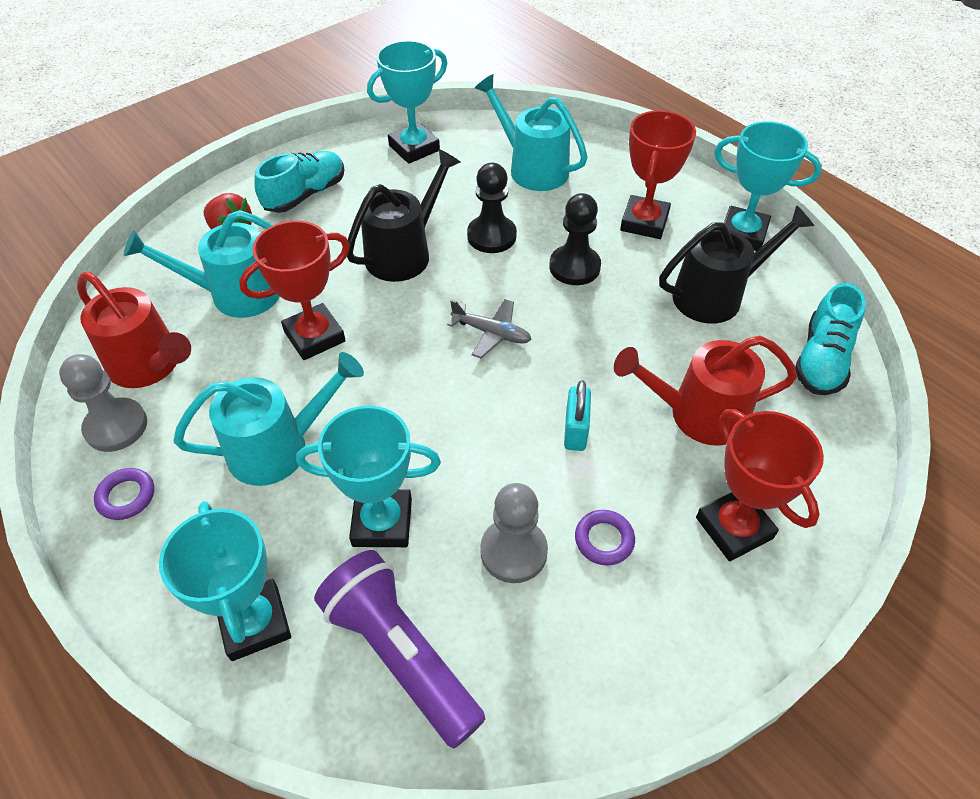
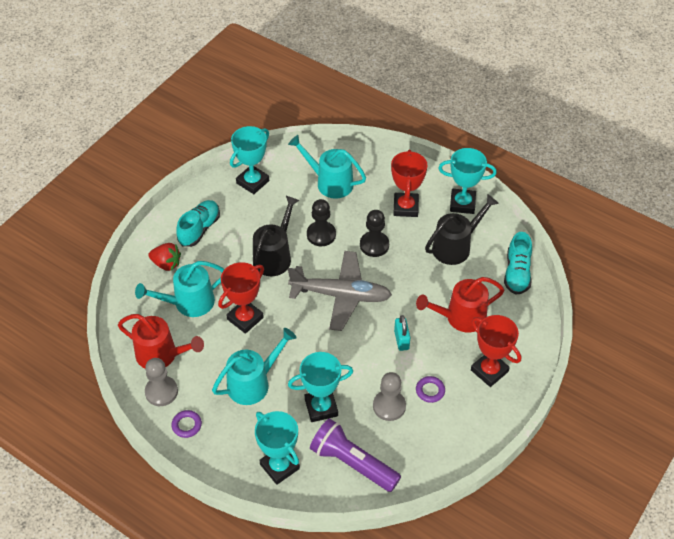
camera: 15 degrees left, 0 degrees up
grey plane [447,299,532,358] -> grey plane [288,251,392,331], size x2.13

